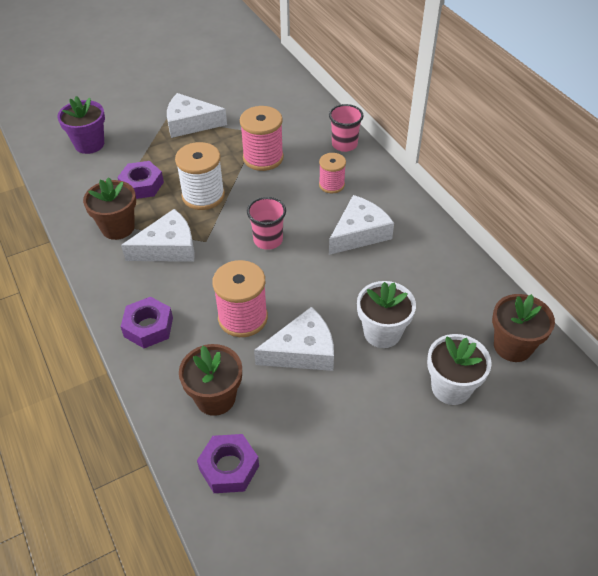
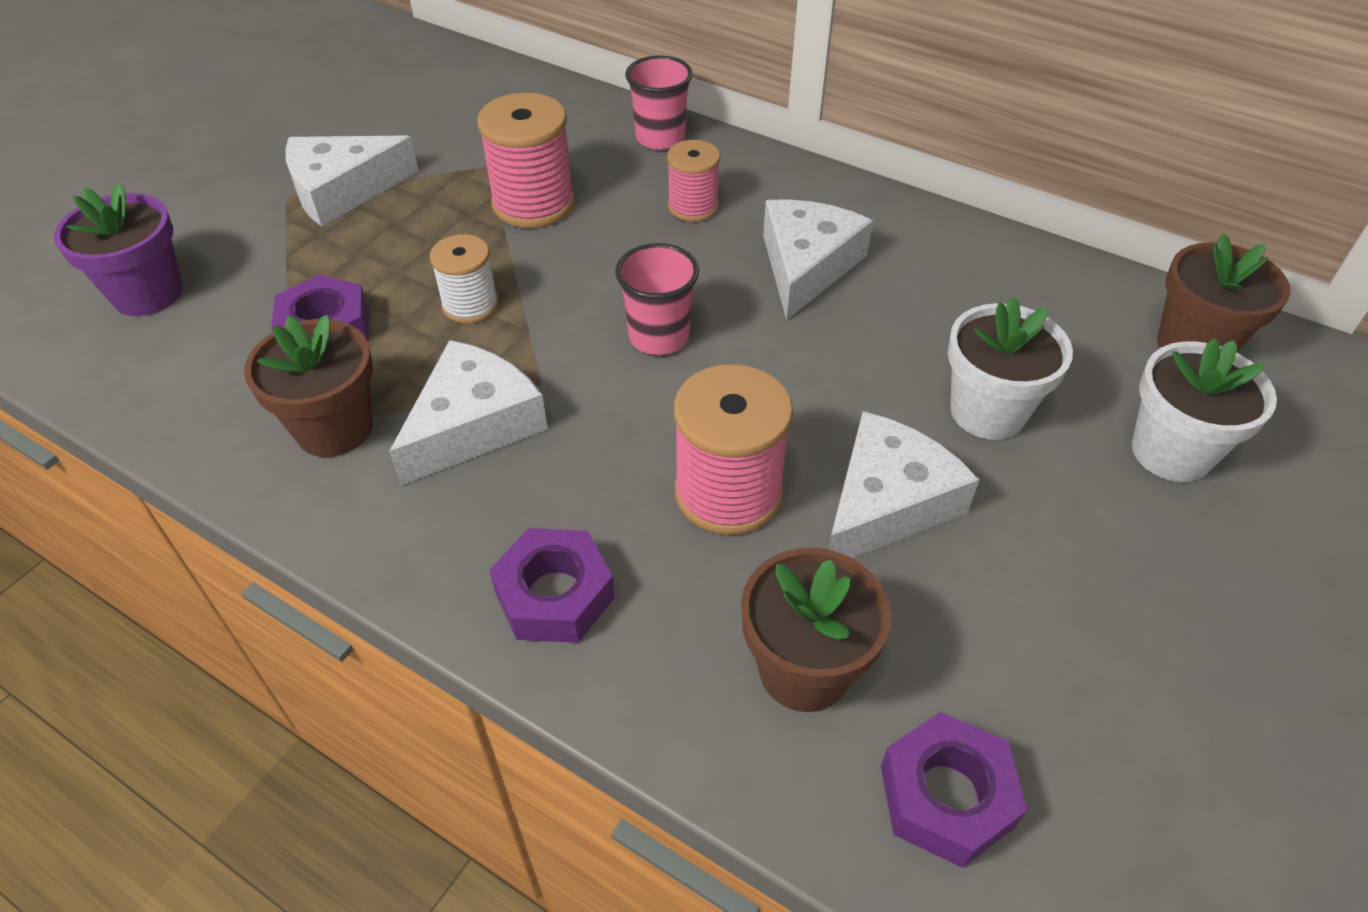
camera: 30 degrees left, 0 degrees up
white spool [175,142,225,210] -> white spool [430,234,499,324], size x0.61

